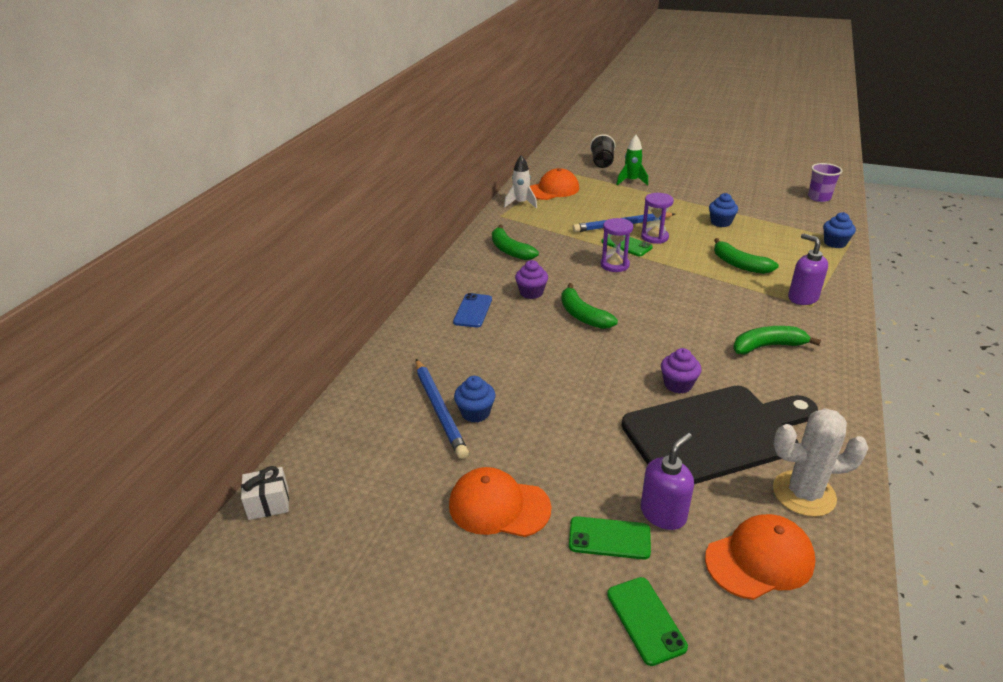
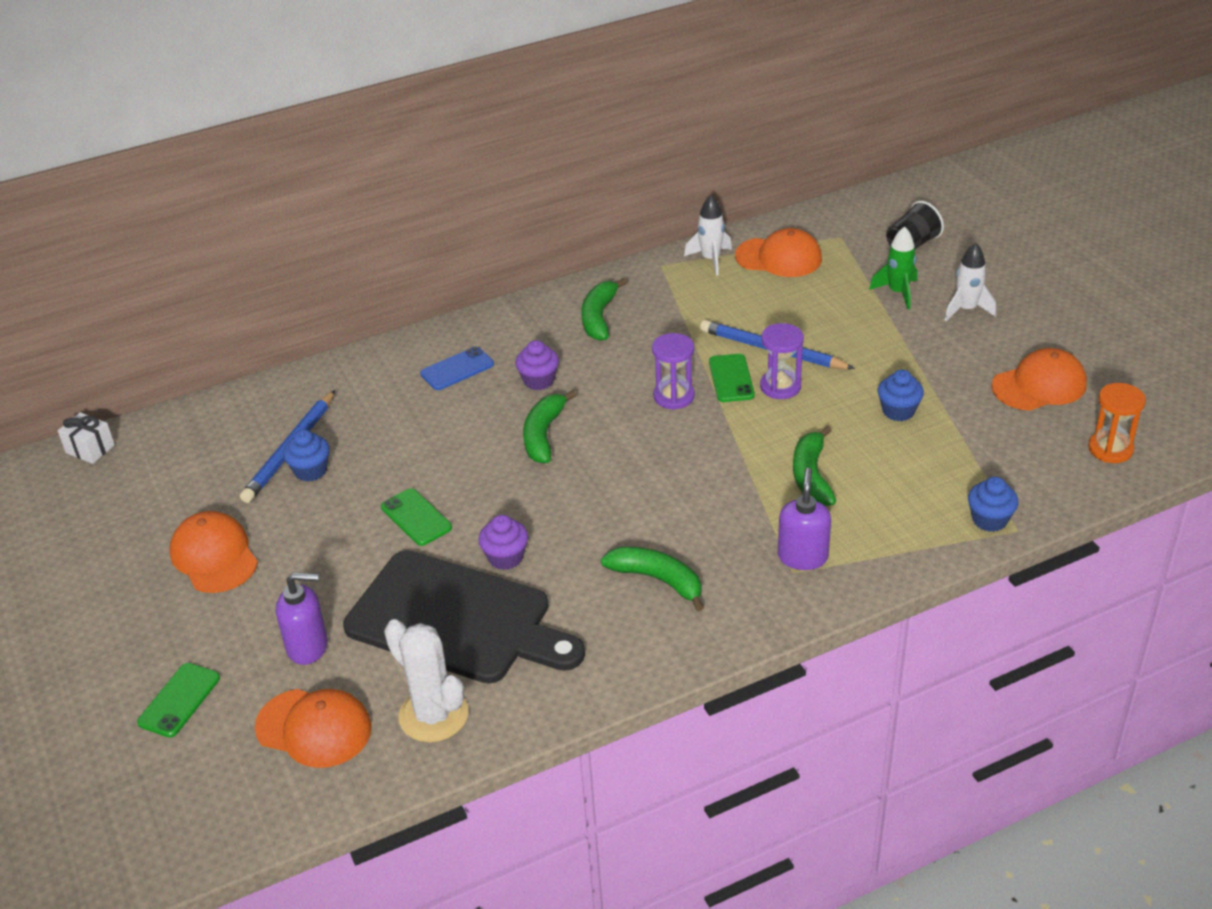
camera: 45 degrees right, 5 degrees up
green phone [569,516,651,560] -> green phone moved to [381,488,452,546]
purple cup [808,163,842,202] -> orange hourglass [1088,383,1146,463]
none -> white rocket [945,243,996,321]
none -> orange cap [992,348,1087,411]

